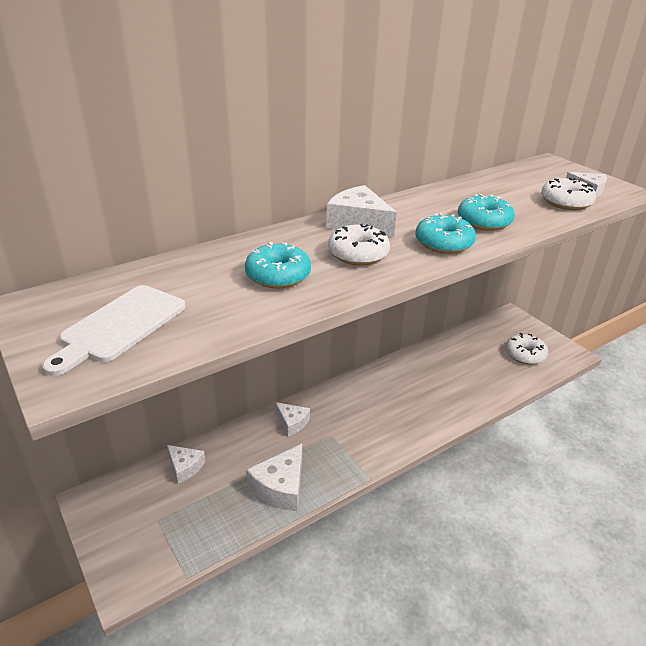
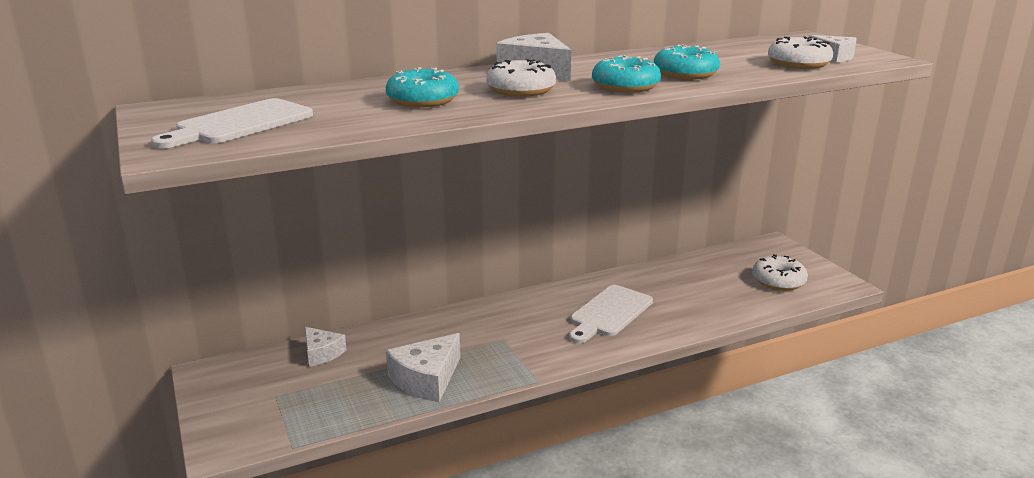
camera: 10 degrees right, 10 degrees down
white cheese [275,402,310,436] -> none
none -> white cutting board [569,285,653,343]

